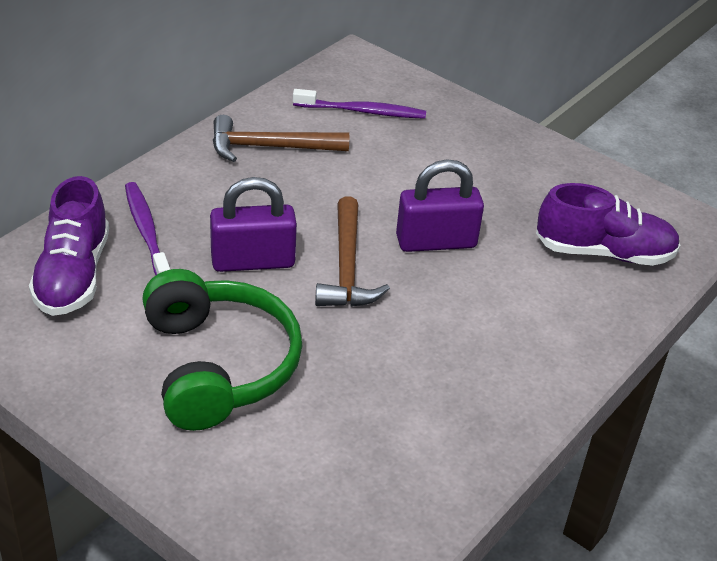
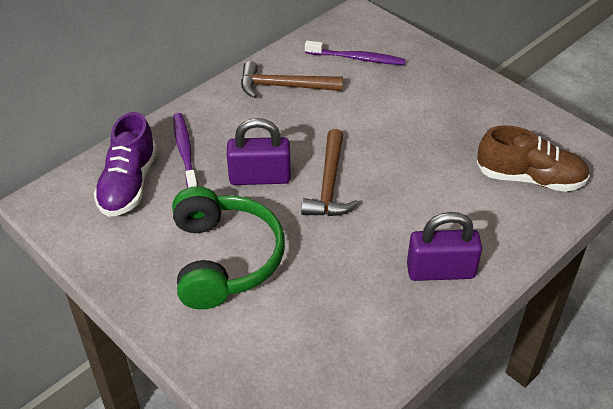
camera: 10 degrees right, 5 degrees up
purple padlock [396,159,484,252] -> purple padlock moved to [407,212,482,281]
purple shoe [536,183,680,266] -> brown shoe [477,125,590,192]

